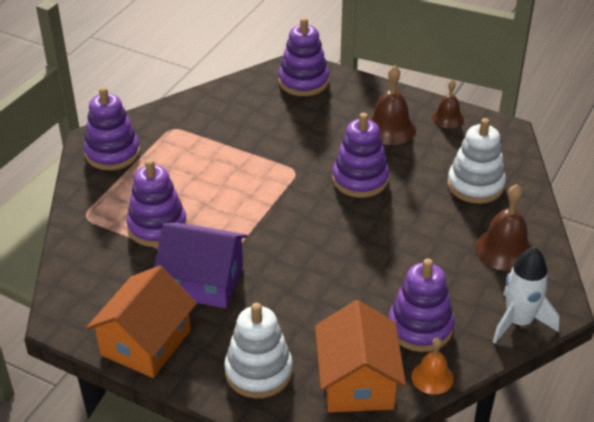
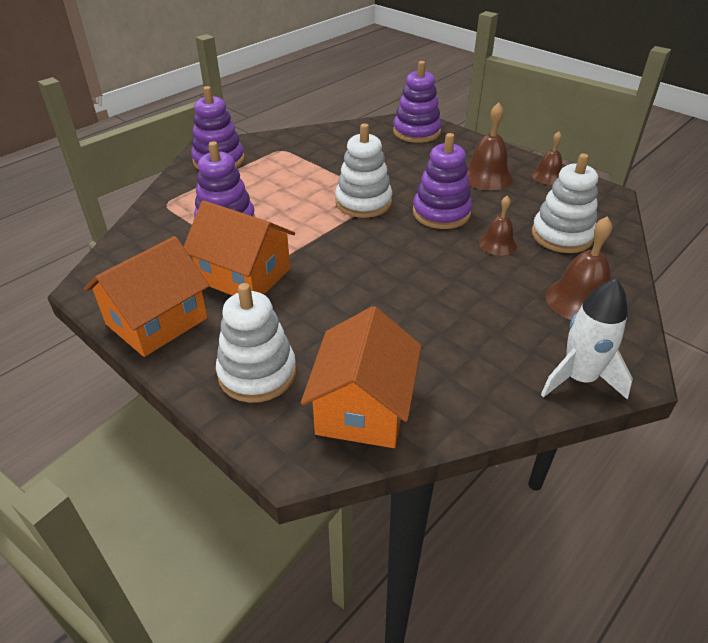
camera: 15 degrees right, 0 degrees up
purple house [154,223,248,308] -> orange house [183,200,295,296]
purple stacking toy [389,259,454,352] -> none
orange bell [412,337,454,395] -> none
none -> white stacking toy [335,123,392,218]
none -> brown bell [479,196,517,256]

